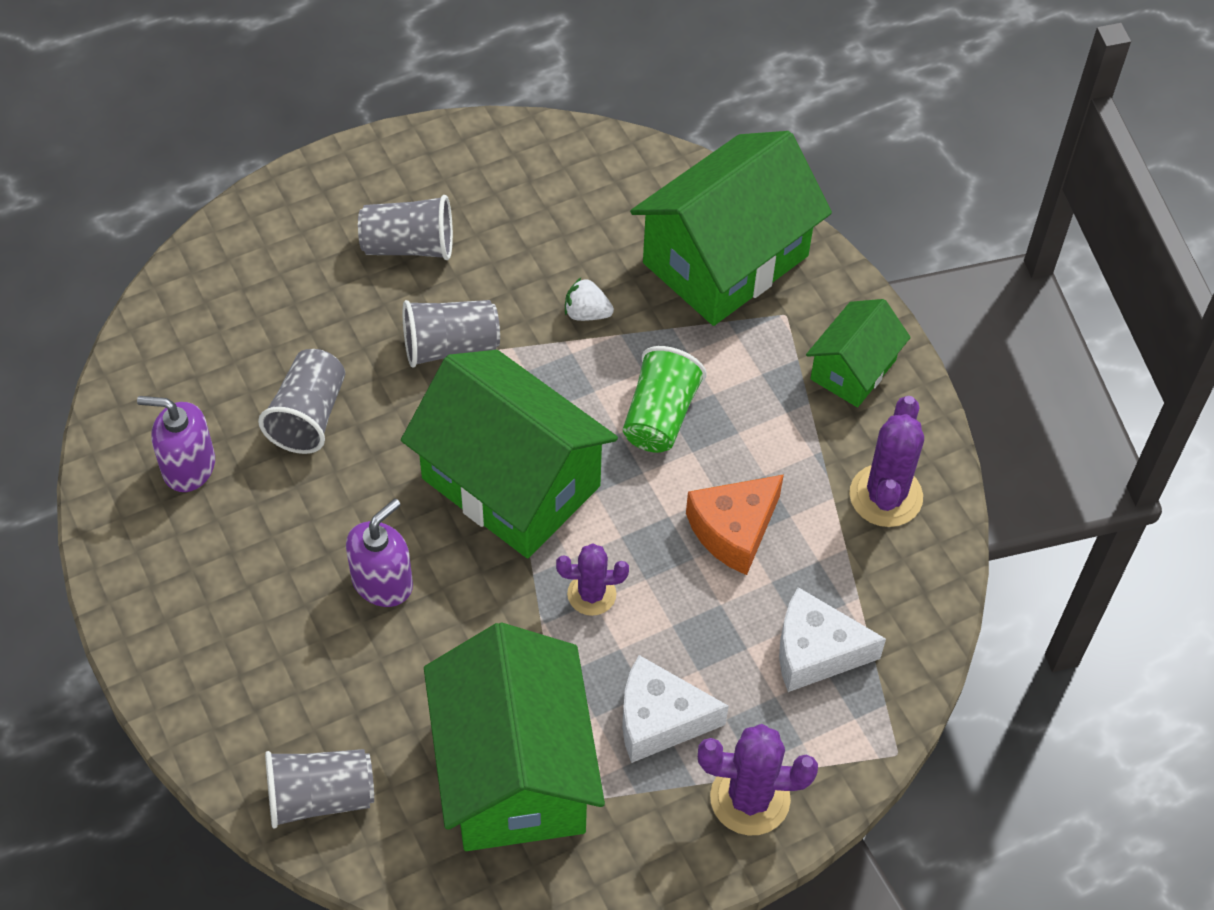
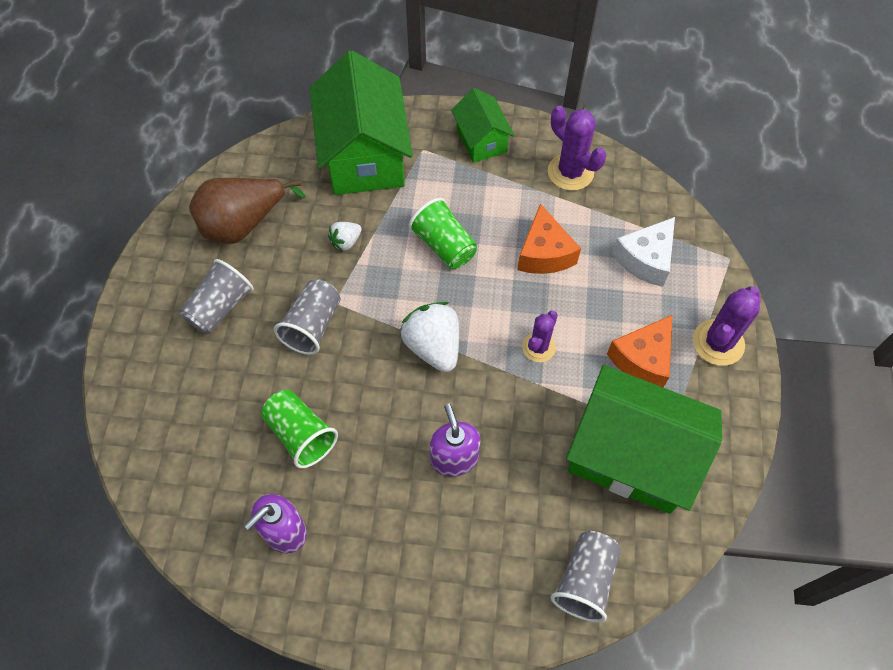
camera: 55 degrees left, 5 degrees up
grey cup [258,349,345,454] -> green cup [261,390,338,469]
green house [401,350,618,558] -> white strawberry [400,302,459,372]
white cheese [622,655,729,763] -> orange cheese [607,315,672,388]
none -> brown pear [189,178,306,244]

